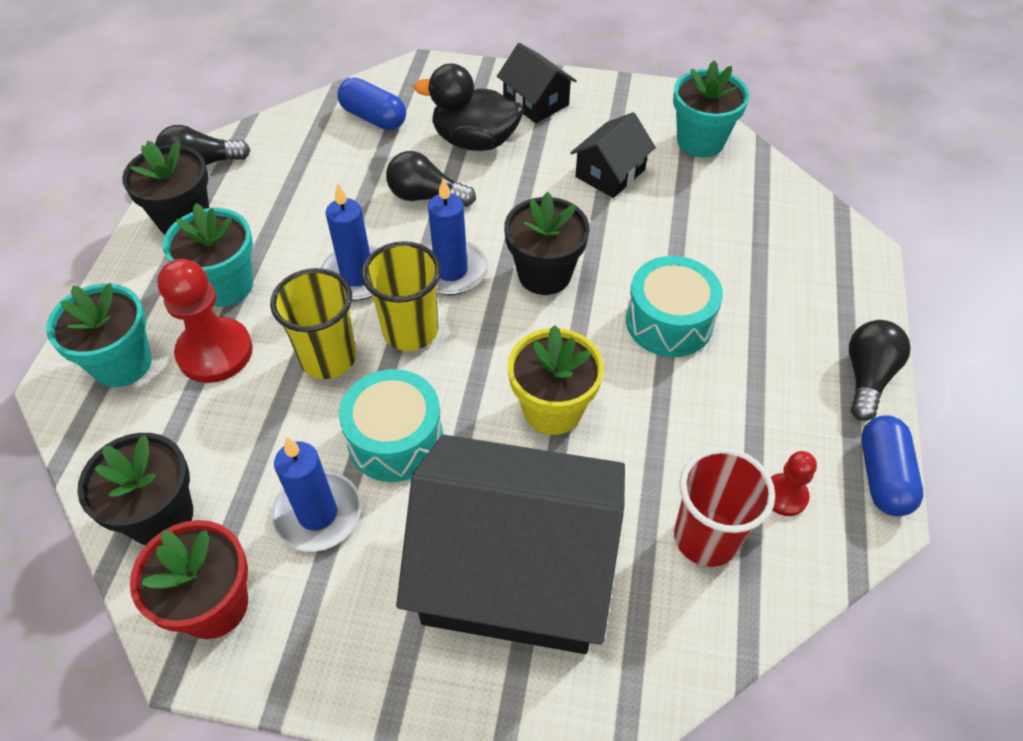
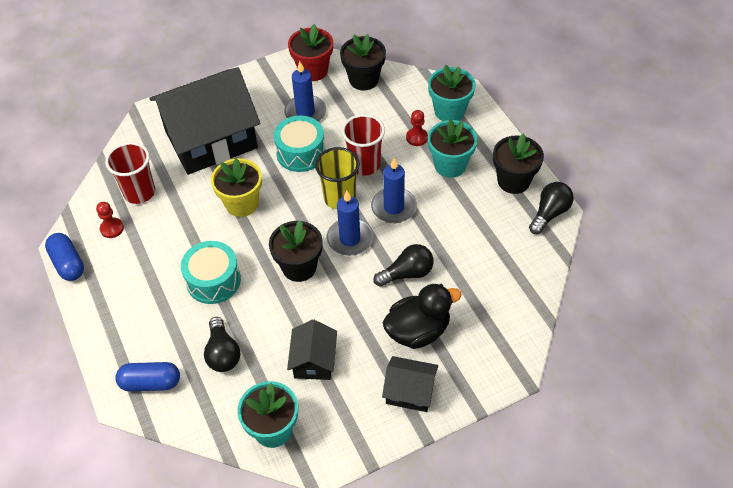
camera: 145 degrees right, 0 degrees up
red pawn [157,259,253,383] -> red pawn [406,110,428,146], size x0.54
yellow cup [270,268,356,379] -> red cup [342,114,385,176]
blue capsule [338,78,406,130] -> blue capsule moved to [115,362,180,392]
black light bulb [849,320,911,421] -> black light bulb moved to [204,317,241,372]

